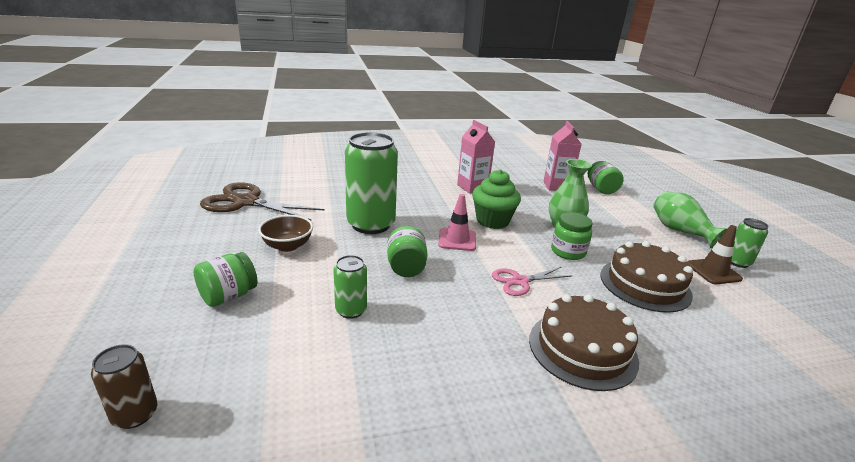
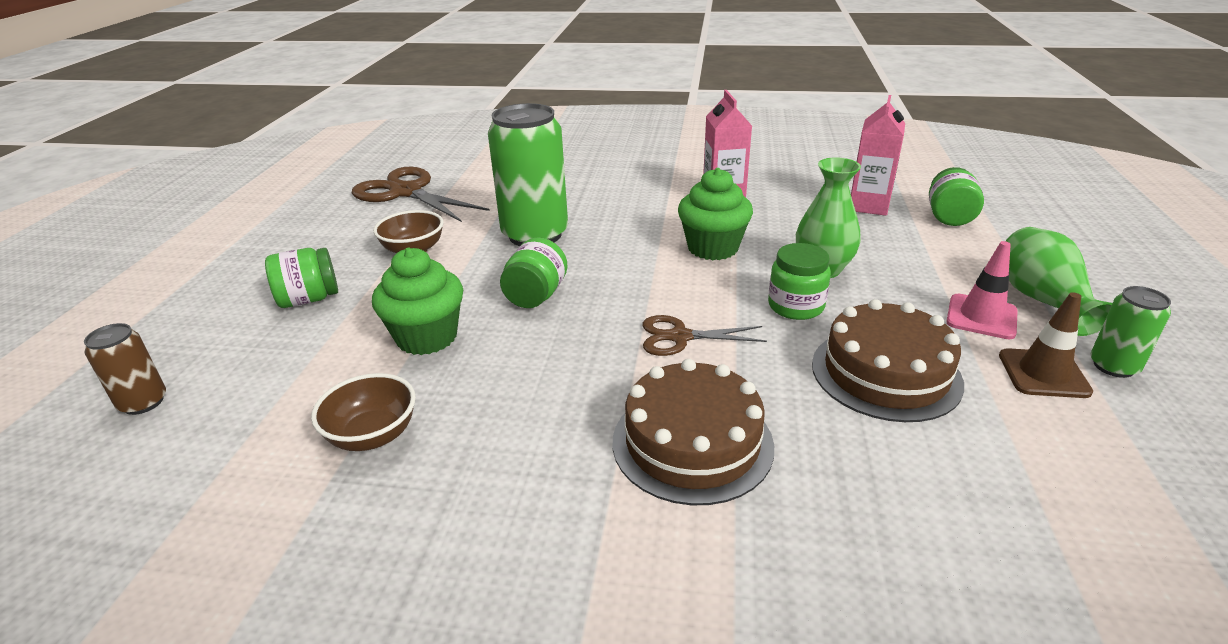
camera: 25 degrees right, 5 degrees up
green can [334,255,367,319] -> green cupcake [372,248,463,355]
pink traffic cone [438,194,476,251] -> pink traffic cone moved to [946,241,1018,339]
pink scissors [492,267,572,296] -> brown scissors [643,315,767,356]
none -> brown bowl [311,373,416,451]

